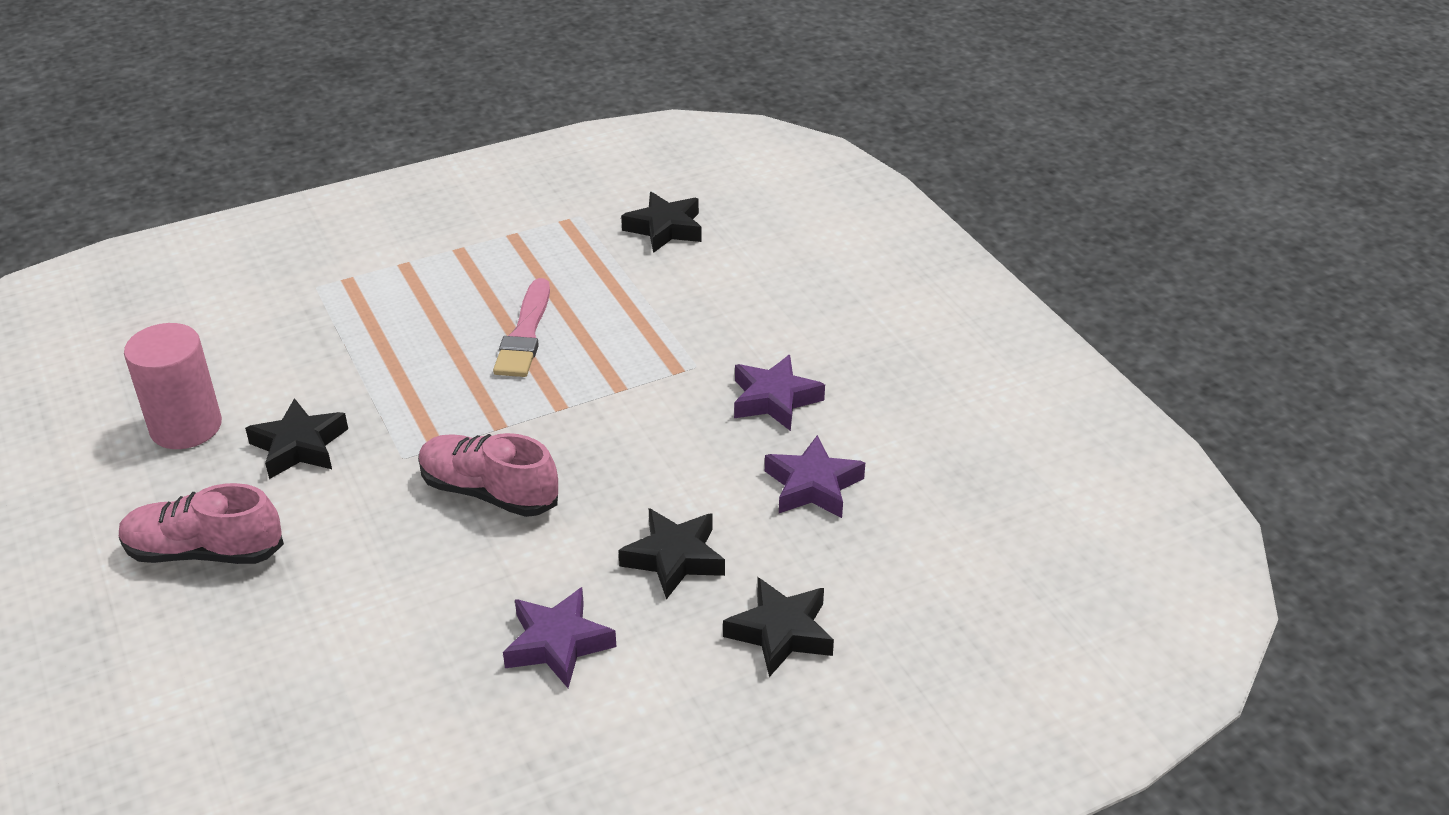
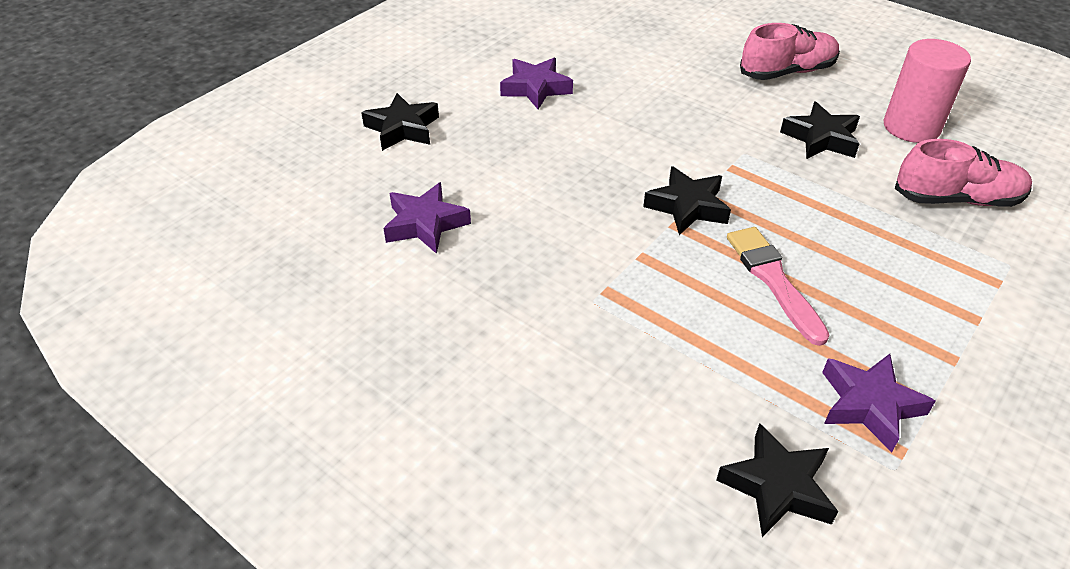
camera: 155 degrees right, 5 degrees up
pink shoe [419,433,558,517] -> pink shoe moved to [895,139,1032,207]
black star [618,508,725,599] -> black star moved to [643,166,731,235]
purple star [734,355,825,431] -> purple star moved to [822,354,936,452]

